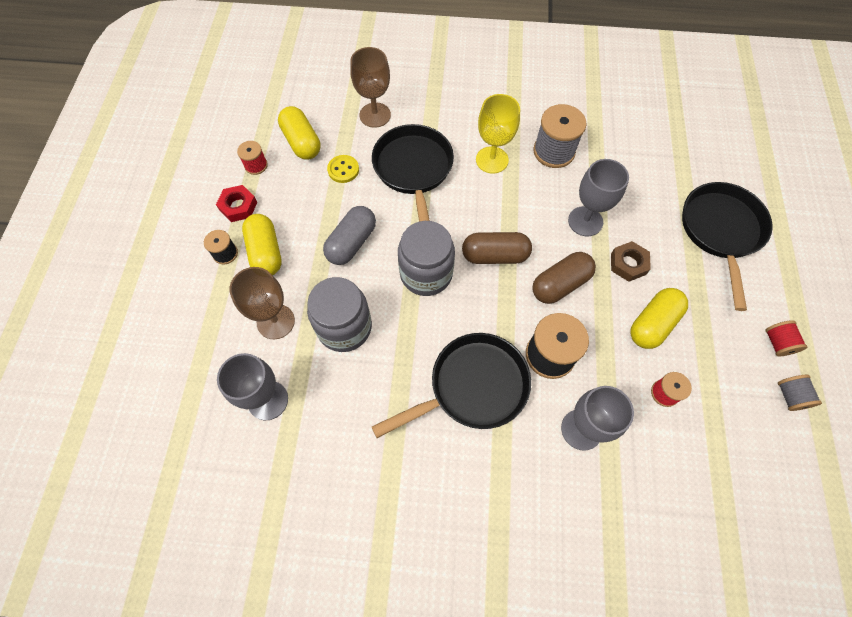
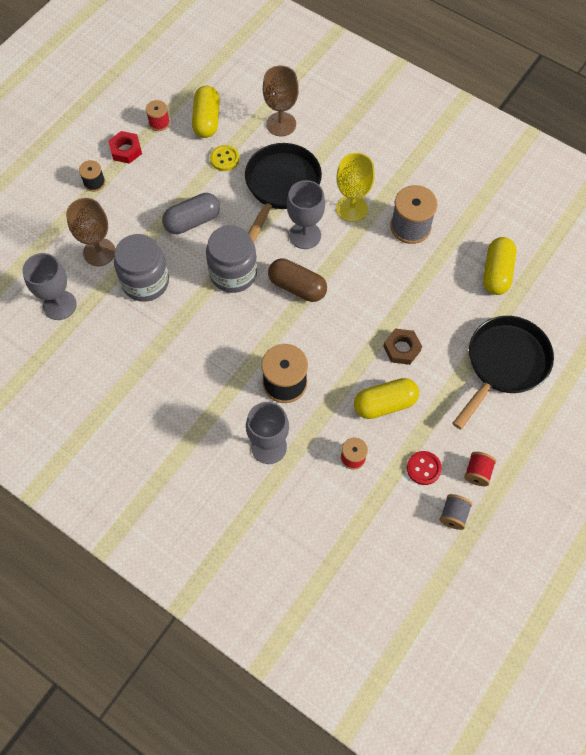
camera: 30 degrees right, 0 degrees up
yellow capsule [242,214,282,275] -> yellow capsule moved to [483,237,517,295]
black pan [372,333,531,438] -> none
brown capsule [532,252,596,304] -> none
grey goblet [568,159,629,236] -> grey goblet moved to [287,180,325,249]
none -> red button [407,451,442,485]

